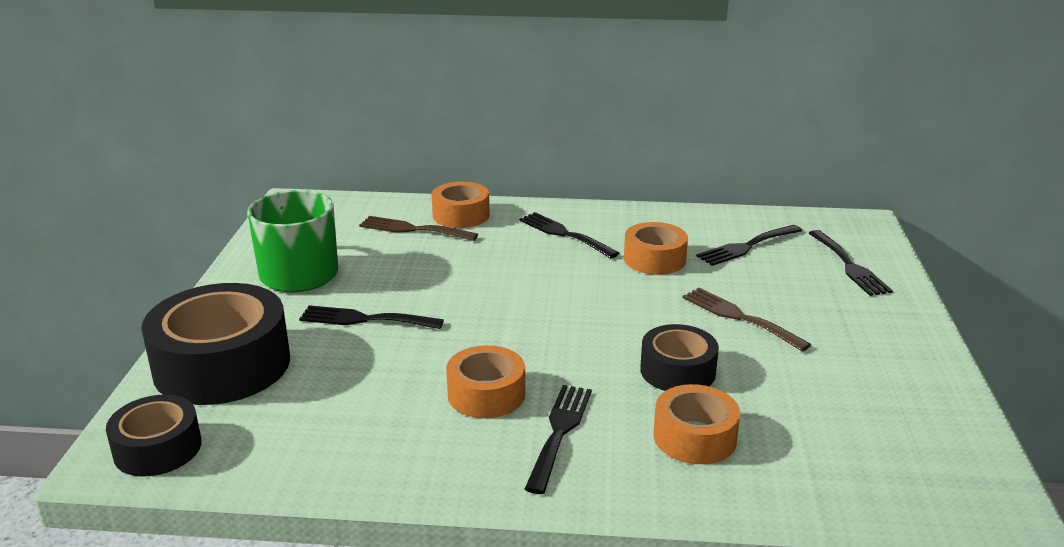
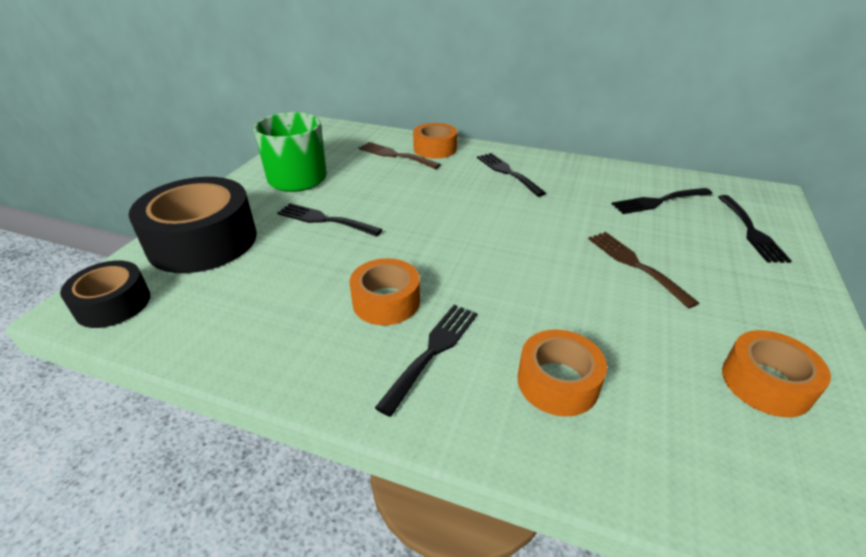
camera: 15 degrees right, 10 degrees up
orange tape [624,222,688,275] -> orange tape moved to [722,330,831,417]
black tape [640,324,719,391] -> none

